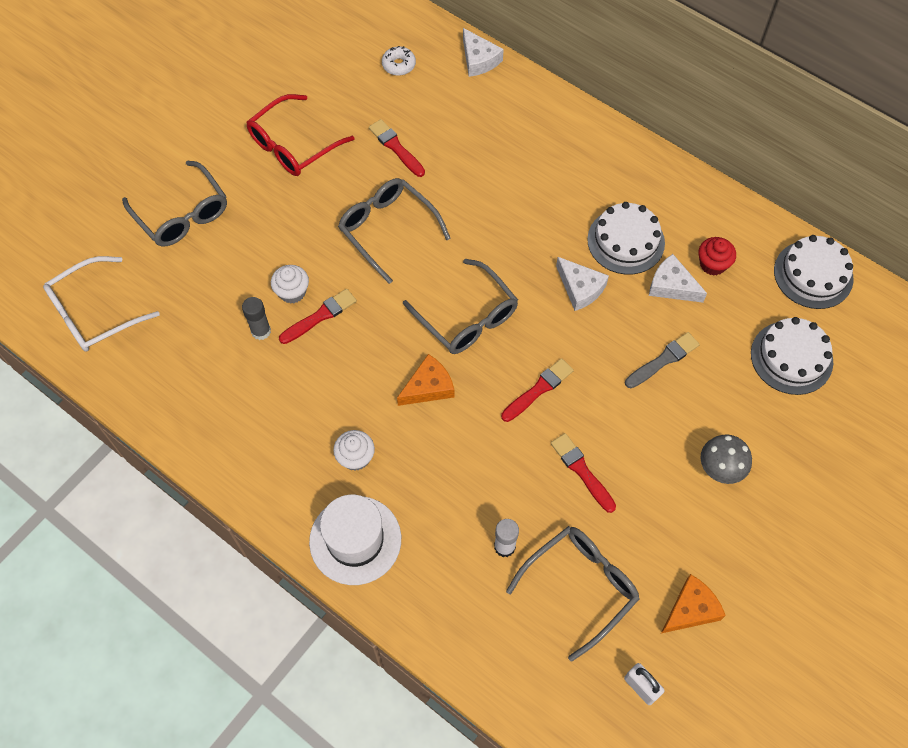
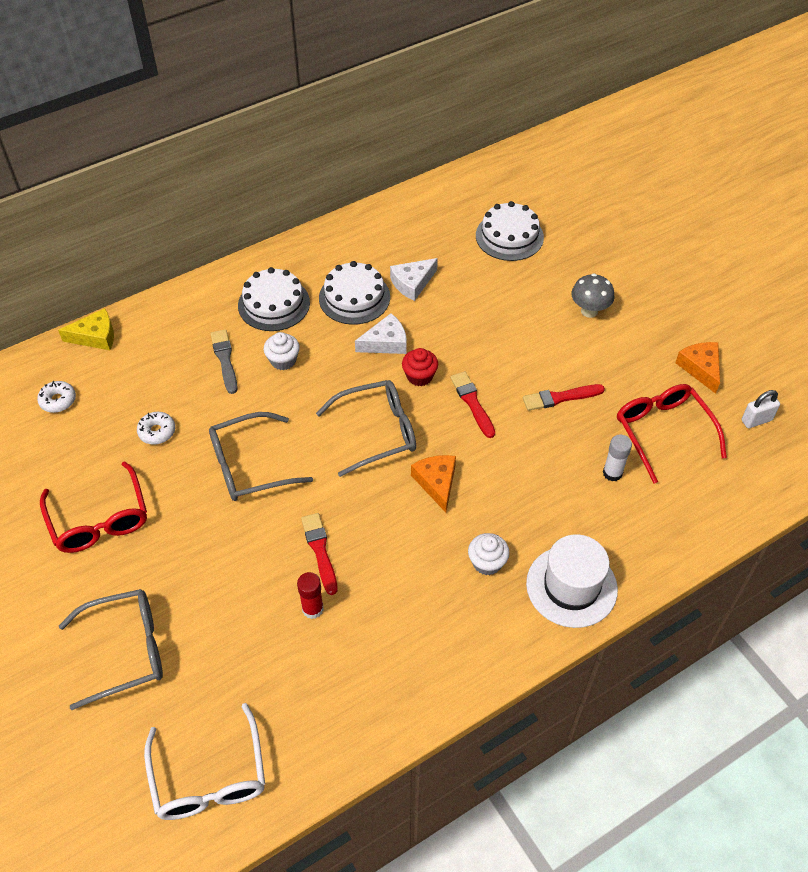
camera: 70 degrees left, 10 degrees down
grey glue stick [242,297,271,340] -> red glue stick [297,572,324,619]
white cupcake [271,265,309,304] -> white cupcake moved to [263,332,300,370]
red brush [369,119,425,177] -> white donut [137,412,175,445]
white cheese [463,28,504,77] -> yellow cheese [58,308,114,350]
grey glasses [506,526,639,662] -> red glasses [617,384,727,484]
grey brush [625,332,700,388] -> grey brush moved to [210,329,238,394]
red cupcake [698,237,736,276] -> red cupcake moved to [402,348,438,386]
white cake [774,235,854,309] -> white cake moved to [238,267,310,331]

